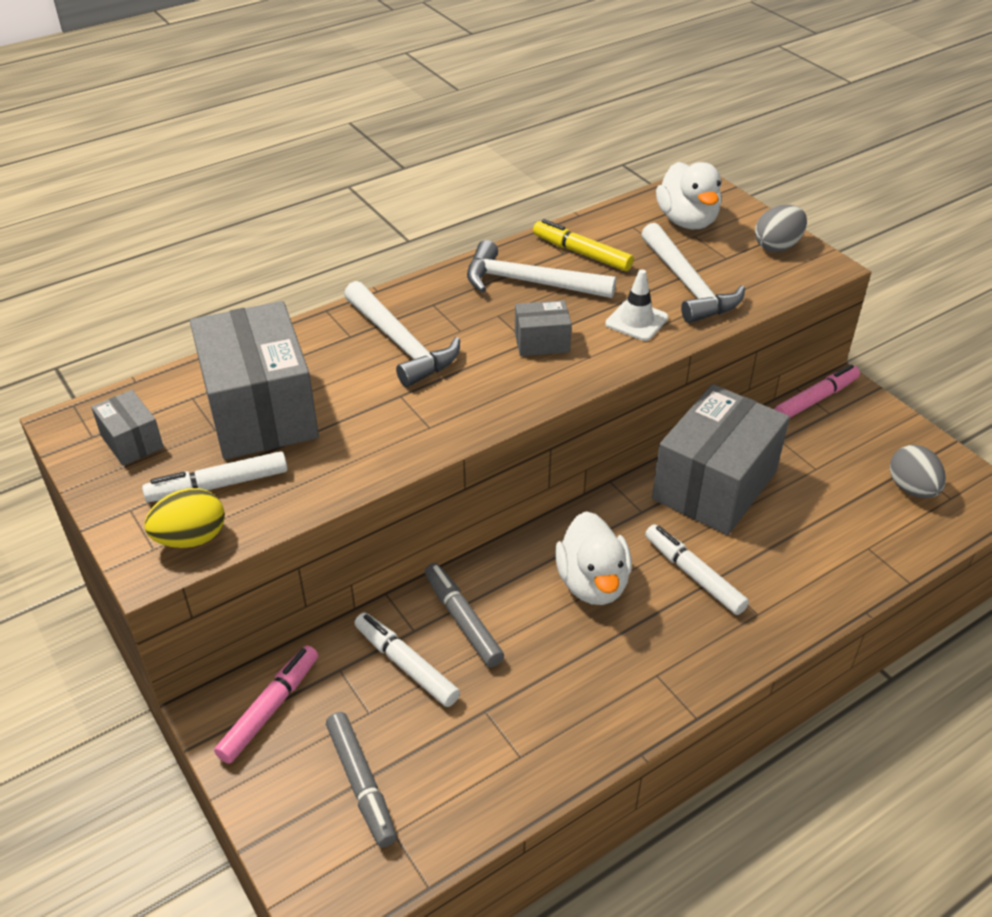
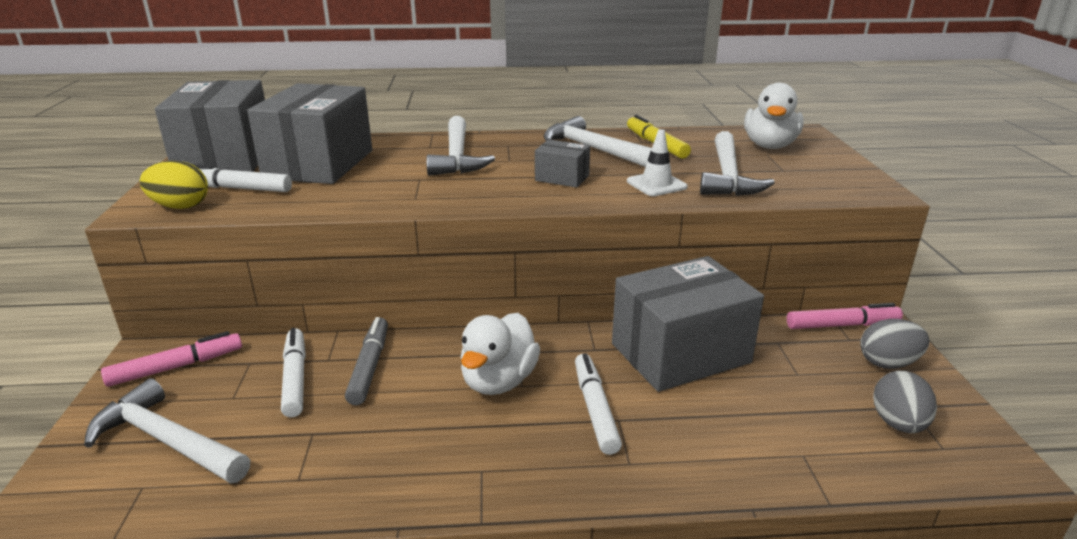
camera: 30 degrees right, 15 degrees down
grey box [91,390,164,466] -> grey box [155,80,265,172], size x2.21
grey marker [326,712,397,847] -> white hammer [84,378,250,484]
grey egg [755,205,807,252] -> grey egg moved to [860,319,929,369]

